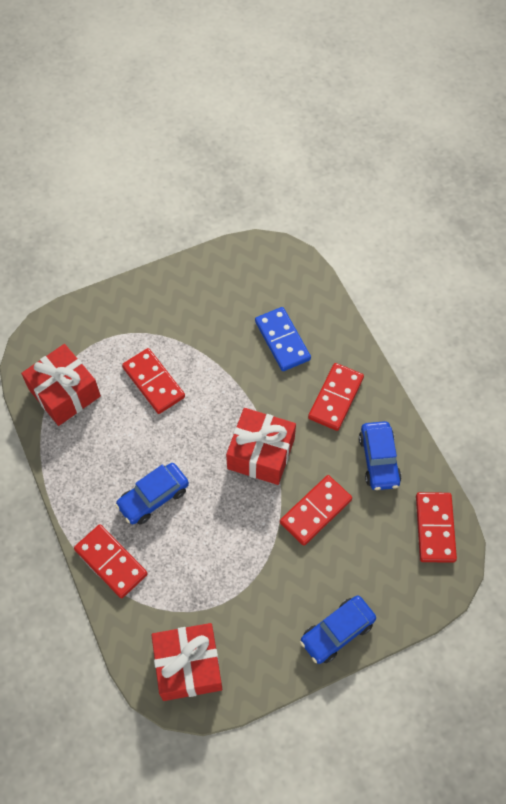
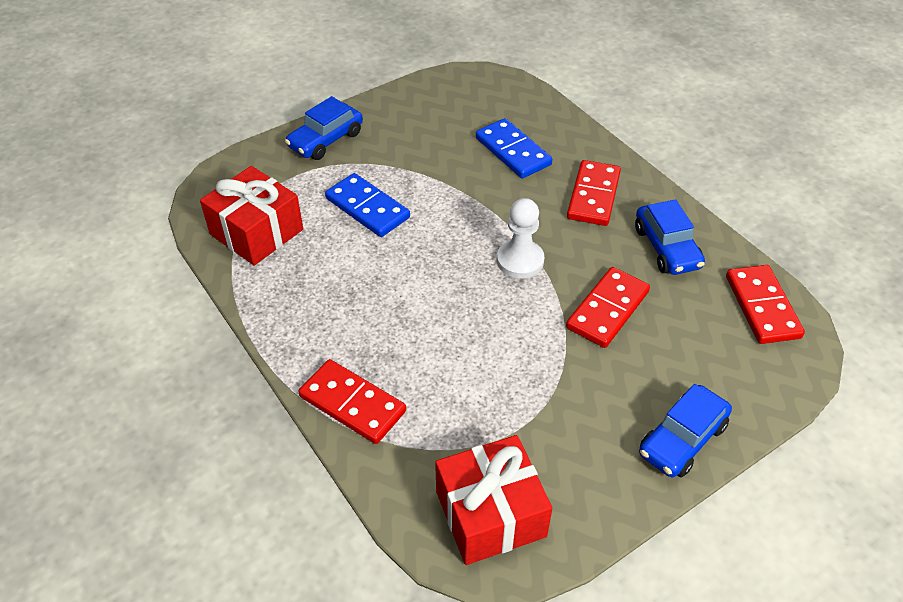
camera: 10 degrees left, 15 degrees down
blue car [115,463,189,525] -> blue car moved to [285,96,363,160]
red domino [122,348,185,414] -> blue domino [325,173,410,237]
red gift [226,408,296,485] -> white pawn [497,198,544,278]

